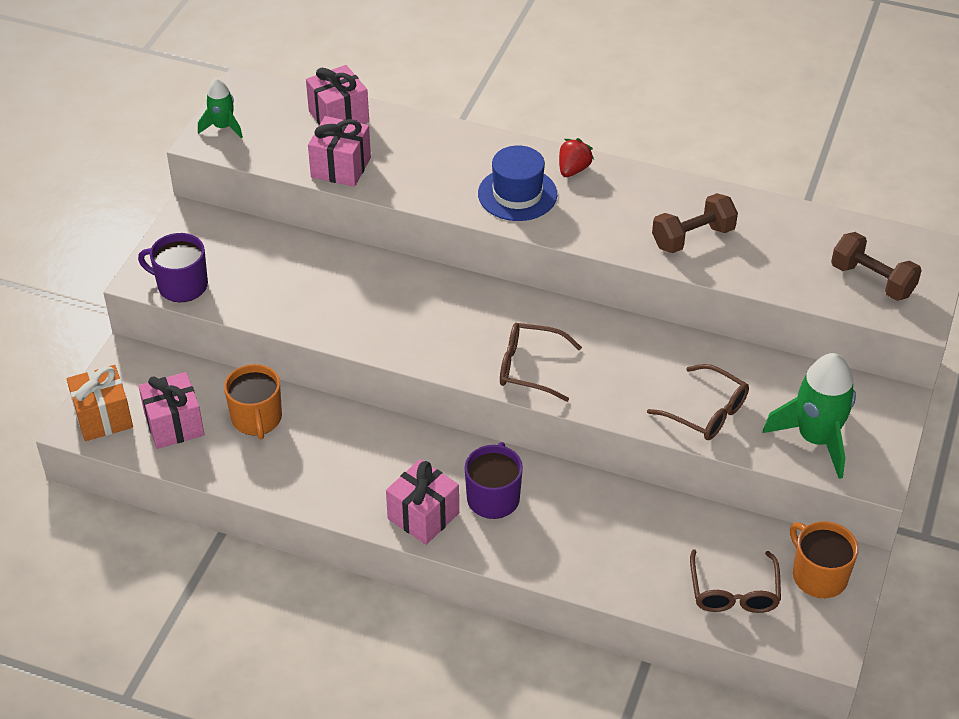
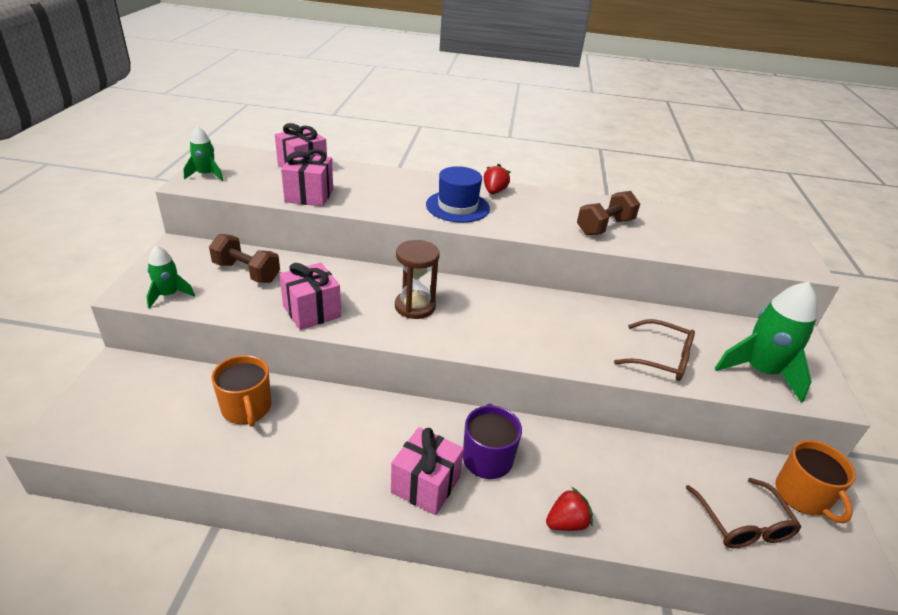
camera: 15 degrees left, 10 degrees down
orange gift [67,365,133,441] -> none
purple mug [138,233,208,302] -> green rocket [146,245,195,308]
pink gift [138,372,204,449] -> pink gift moved to [279,263,341,330]
brown glasses [500,323,582,402] -> none
orange mug [790,521,859,598] -> orange mug turned 150 degrees counterclockwise [775,440,856,523]
brown dumbbell [831,232,922,301] -> brown dumbbell moved to [209,234,280,283]
none -> brown hourglass [395,240,440,319]
none -> red strawberry [546,487,593,531]

